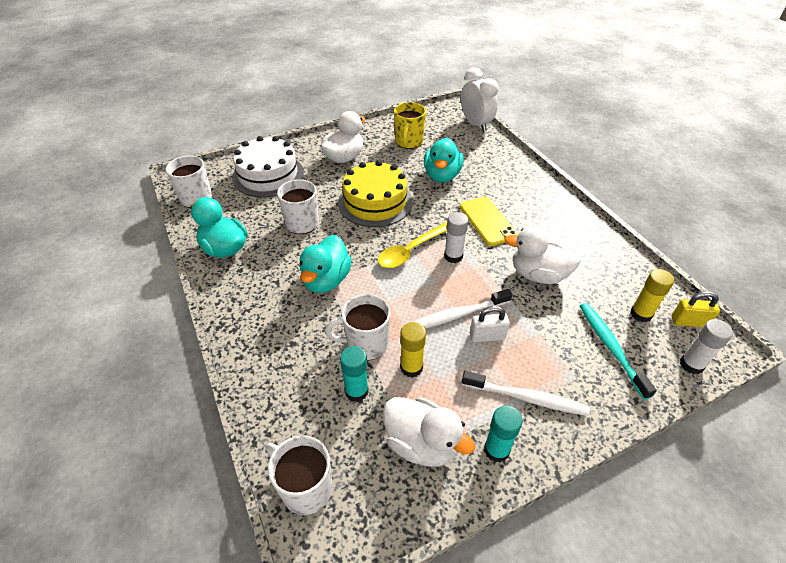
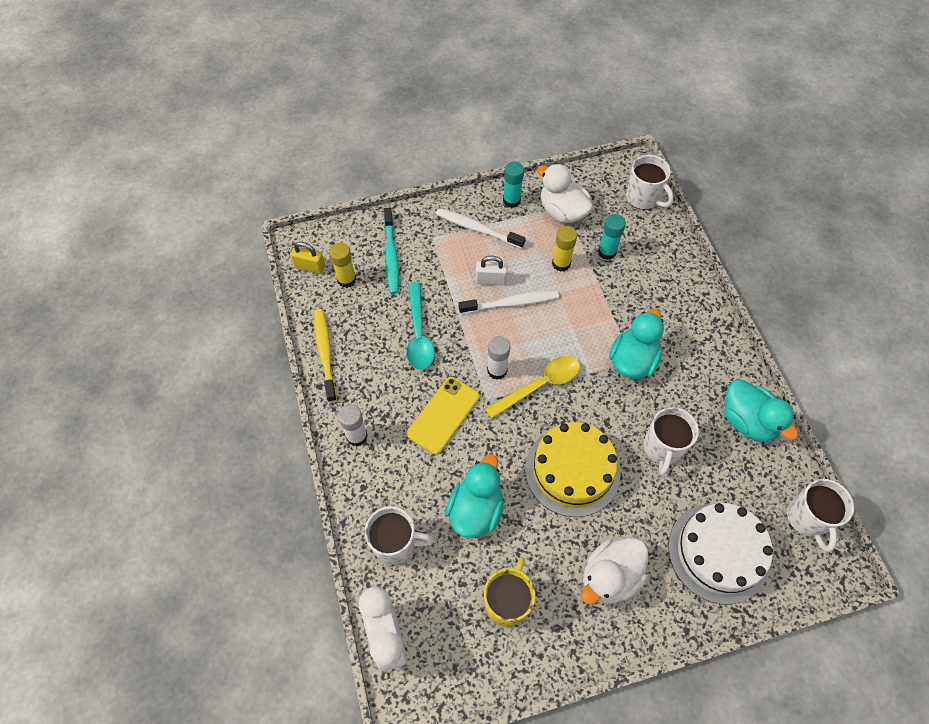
camera: 170 degrees left, 15 degrees up
white mug [325,294,391,360] -> white mug moved to [365,506,434,565]
yellow phone [459,196,518,246] -> yellow phone turned 45 degrees clockwise [407,377,480,455]
white duck [505,226,581,284] -> turquoise spoon [406,282,435,370]
white glue stick [680,319,733,374] -> white glue stick moved to [338,405,368,446]
none -> yellow toothbrush [314,309,337,402]

